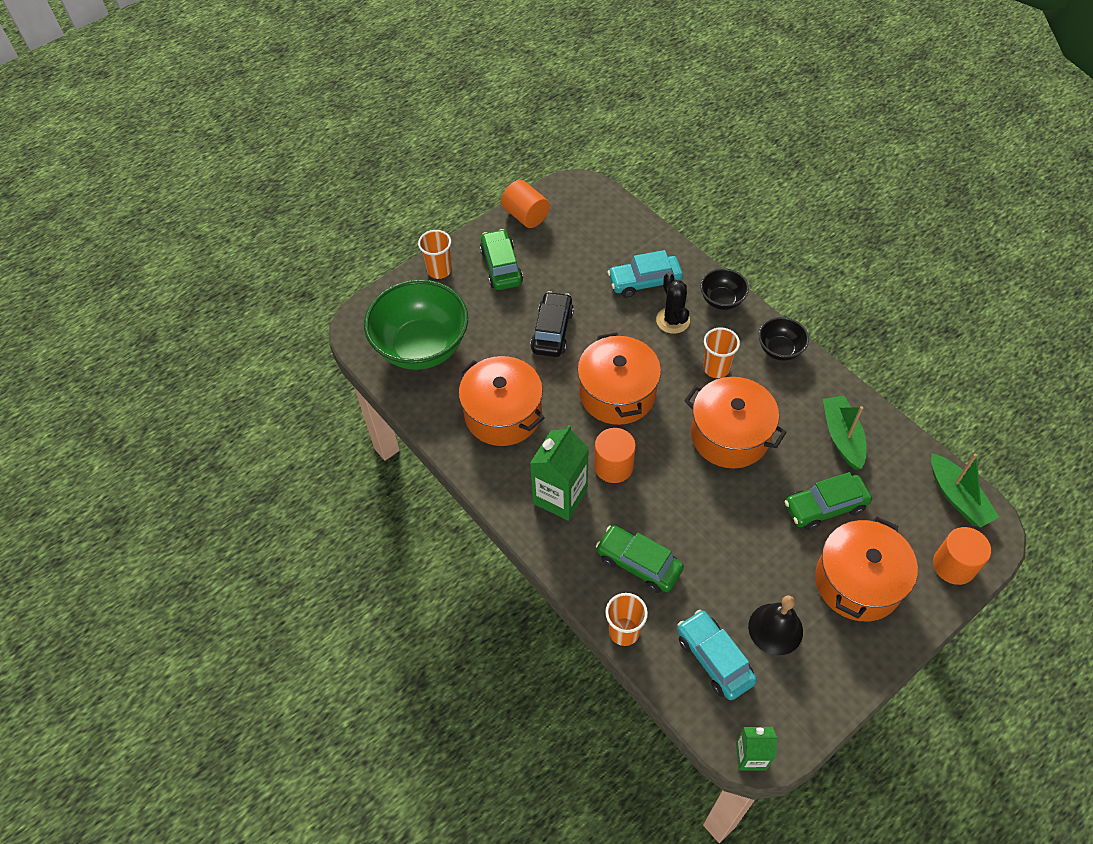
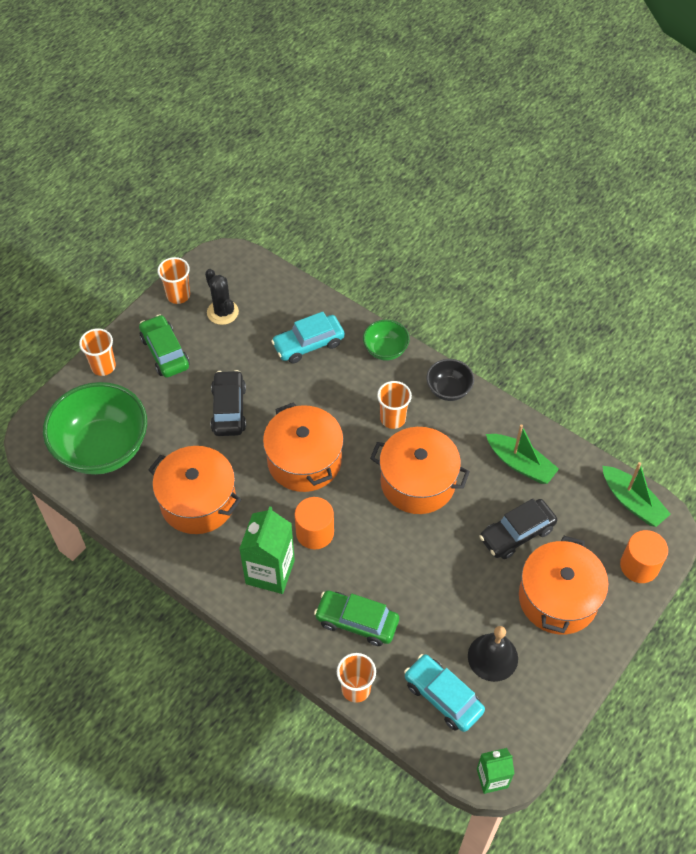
camera: 15 degrees left, 0 degrees up
orange cylinder [501,180,550,228] -> orange cup [157,257,190,304]
black cactus [656,272,690,334] -> black cactus moved to [205,269,239,325]
black bowl [700,268,749,310] -> green bowl [363,320,410,360]
green car [785,472,872,530] -> black car [479,499,557,559]
green boat [823,396,866,470] -> green boat turned 150 degrees clockwise [486,424,559,484]

